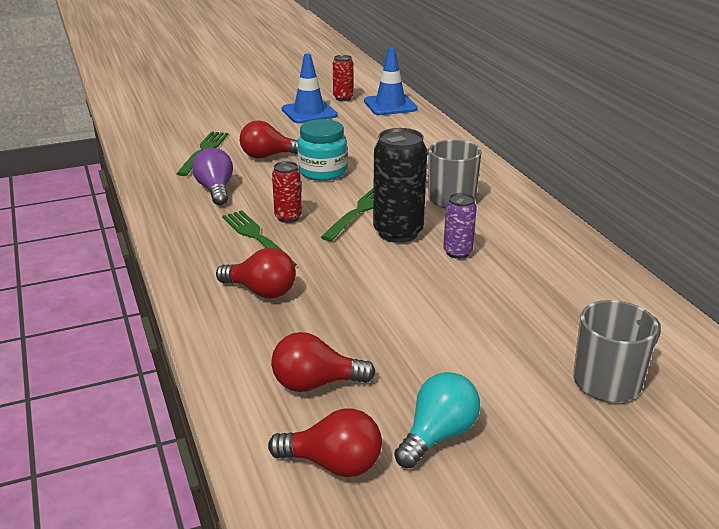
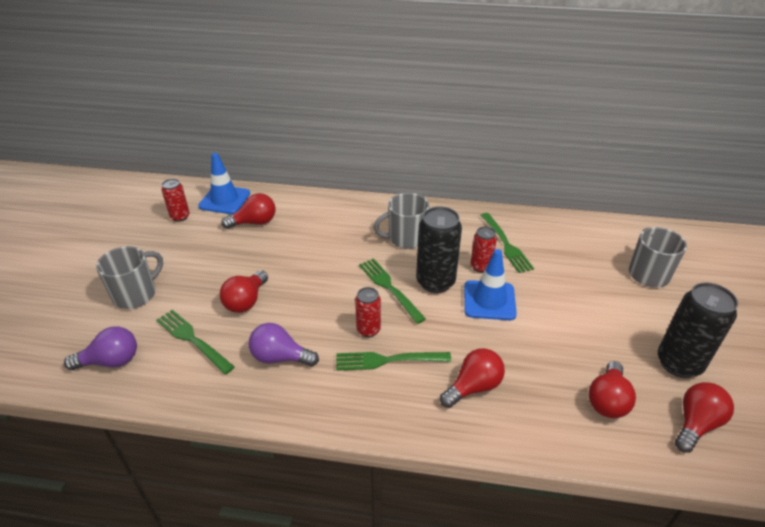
camera: 60 degrees left, 10 degrees up
blue traffic cone [282,53,338,124] -> blue traffic cone moved to [464,249,517,320]
turquoise jar [298,119,347,181] -> none
turquoise light bulb [394,372,480,468] -> black can [658,282,738,378]
purple can [443,193,477,259] -> red can [471,227,497,273]
none -> purple light bulb [64,326,137,370]
none -> grey mug [96,246,163,309]
none -> red light bulb [221,193,275,229]
none -> green fork [480,213,534,273]

